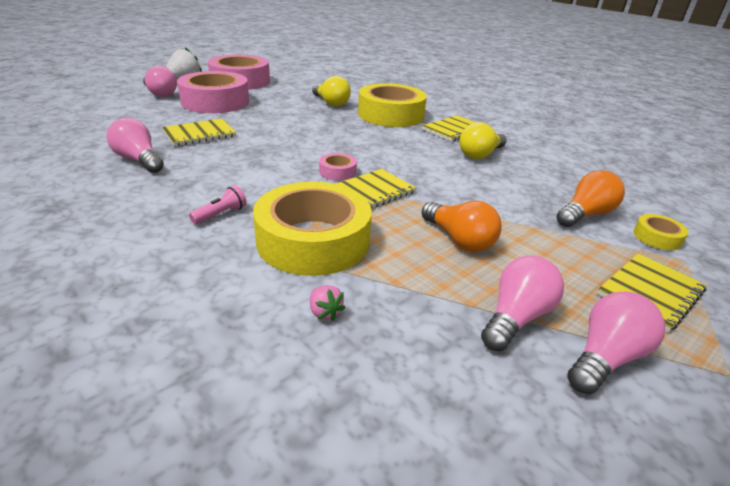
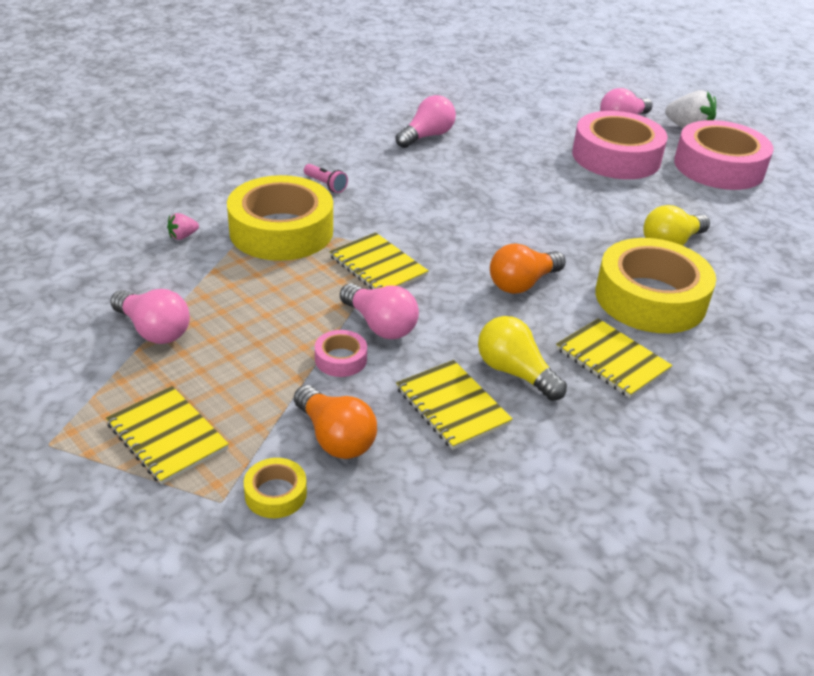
camera: 90 degrees right, 5 degrees up
yellow notebook [162,118,236,146] -> yellow notebook moved to [396,360,513,450]
pink tape [319,153,357,180] -> pink tape moved to [315,330,367,377]
orange light bulb [422,201,502,252] -> orange light bulb moved to [490,243,566,294]
pink light bulb [567,292,665,394] -> pink light bulb moved to [340,283,419,339]

